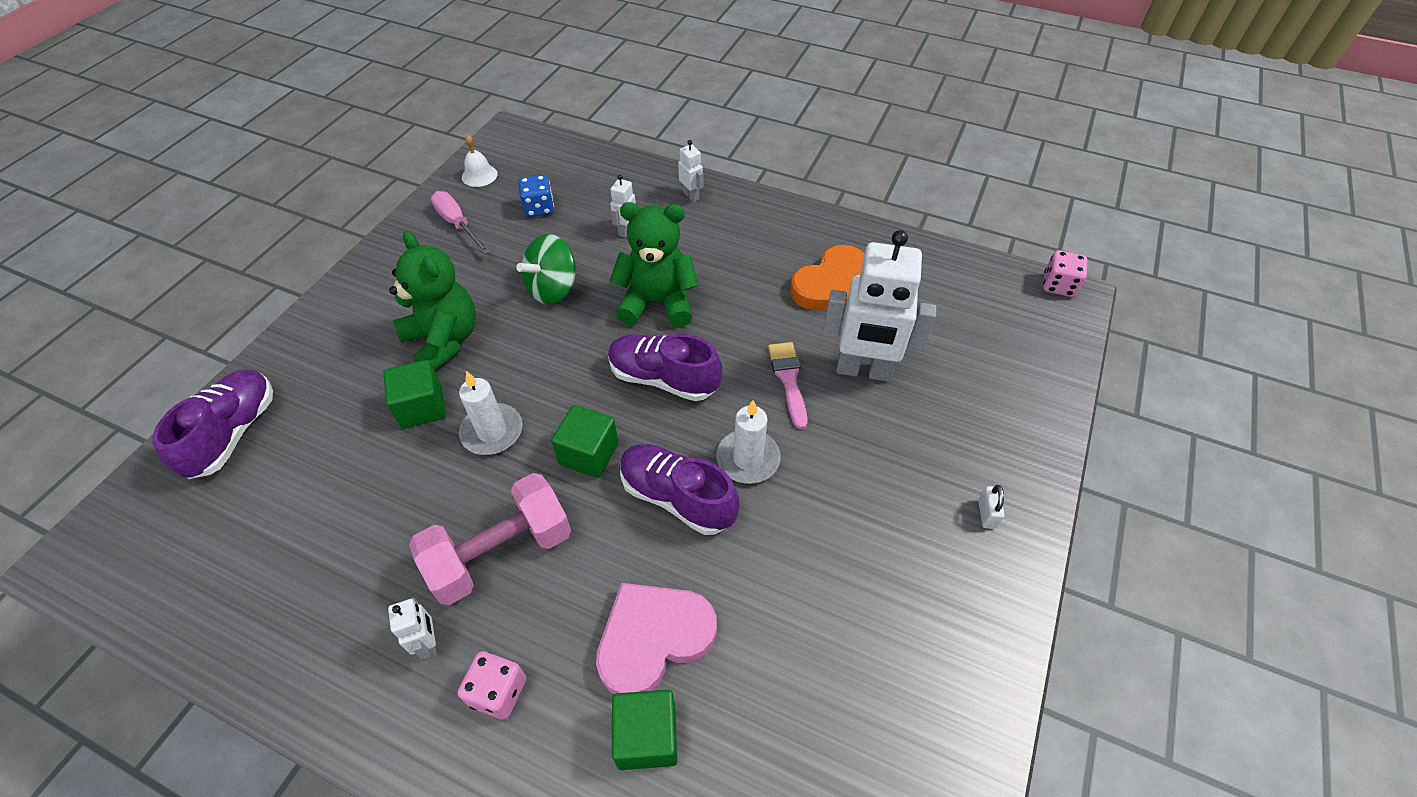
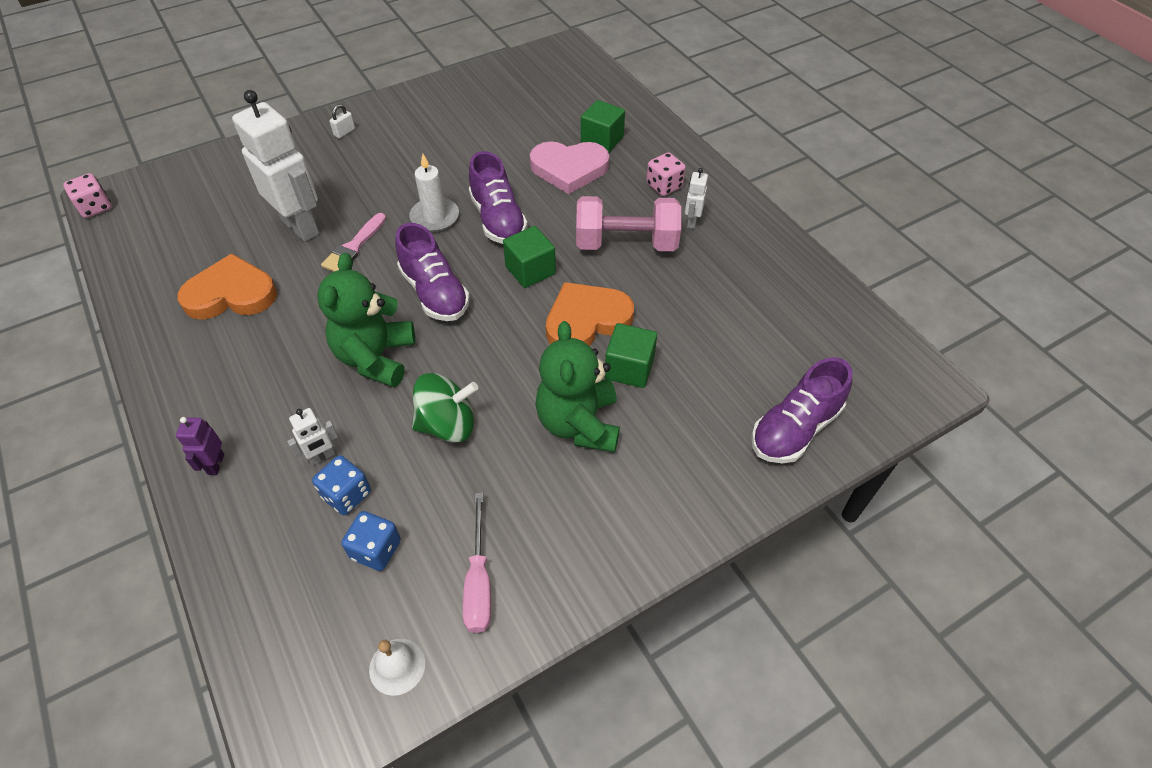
camera: 145 degrees left, 0 degrees up
white candle [459,371,522,455] -> orange heart [546,282,634,346]
green teddy bear [609,202,699,328] -> green teddy bear turned 60 degrees clockwise [317,253,415,387]
white robot [678,140,704,202] -> purple robot [176,417,224,475]
none -> blue dice [312,455,371,515]

